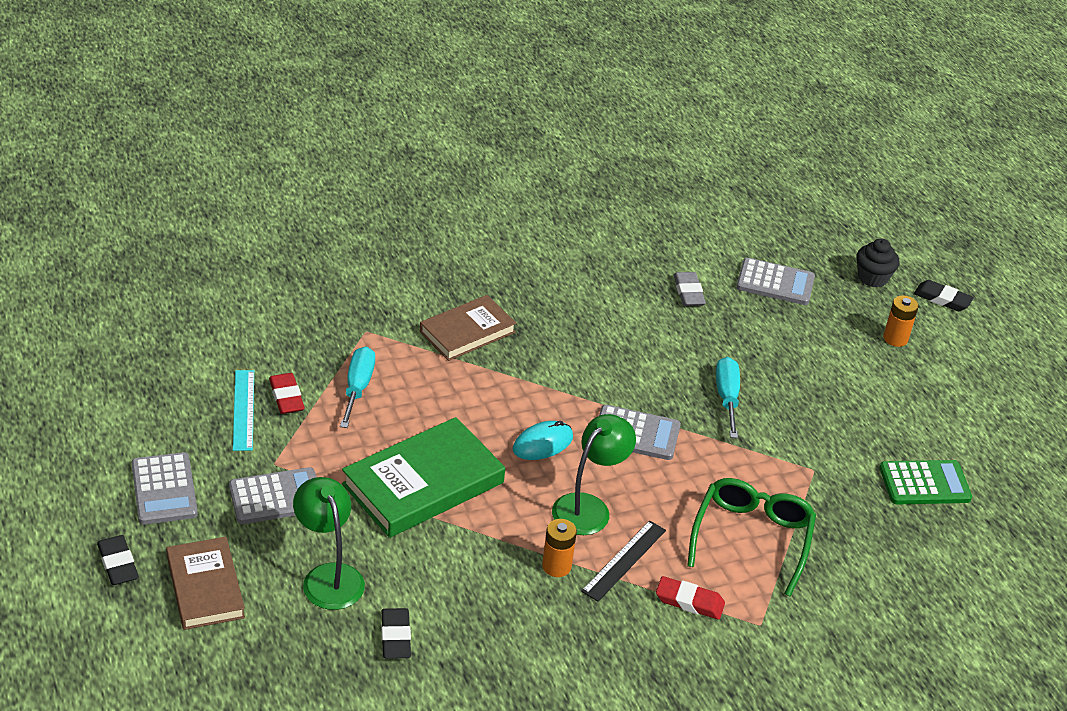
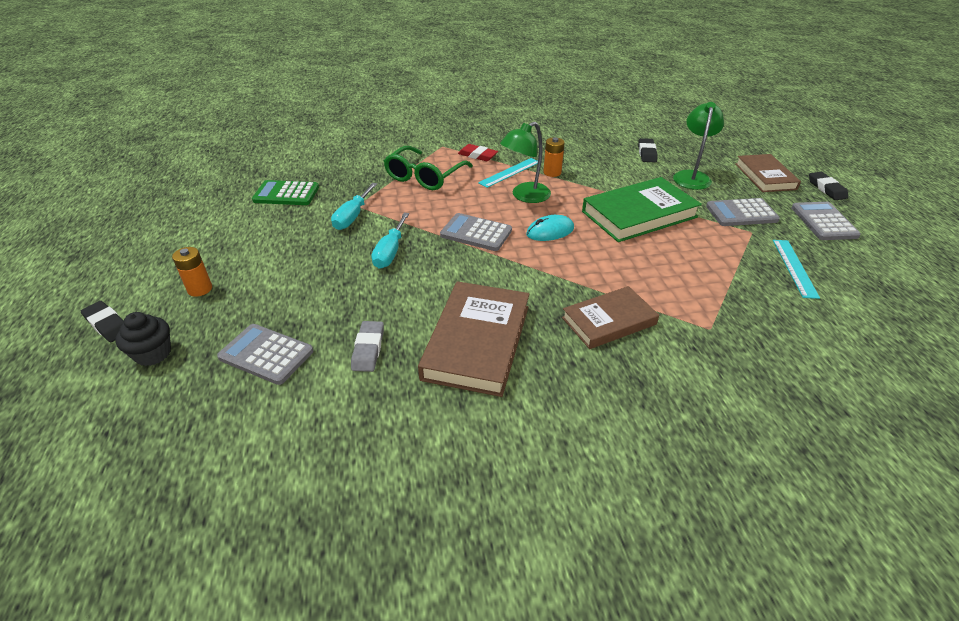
camera: 165 degrees left, 0 degrees up
red eraser [269,373,305,414] -> none
green lamp [293,477,365,610] -> green lamp turned 150 degrees counterclockwise [673,102,724,190]
turquoise screwdriver [340,346,375,428] -> turquoise screwdriver moved to [331,183,377,230]
black ruler [581,520,666,602] -> turquoise ruler [478,158,538,188]
none -> brown book [418,281,529,397]

